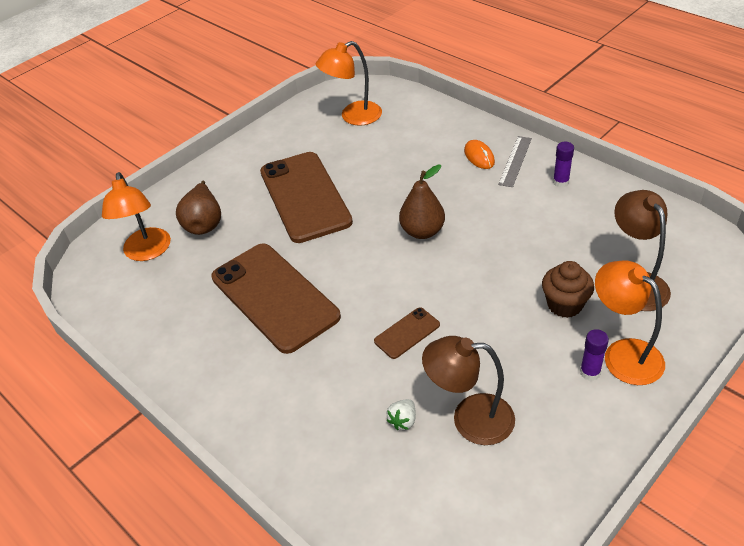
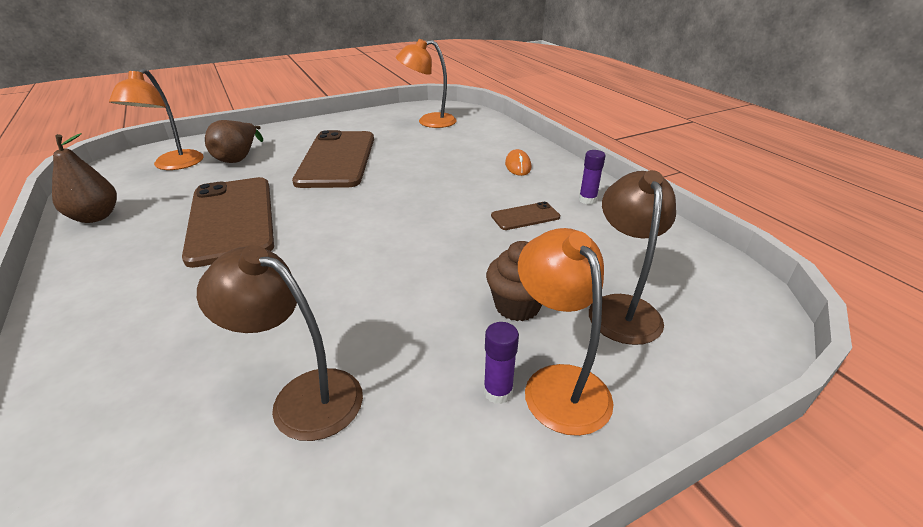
camera: 15 degrees right, 10 degrees down
brown phone [374,307,440,359] -> brown phone moved to [491,202,560,230]
white strawberry [387,399,416,430] -> none
brown pear [399,164,445,239] -> brown pear moved to [52,133,117,223]
grey ruler [498,136,532,187] -> none

